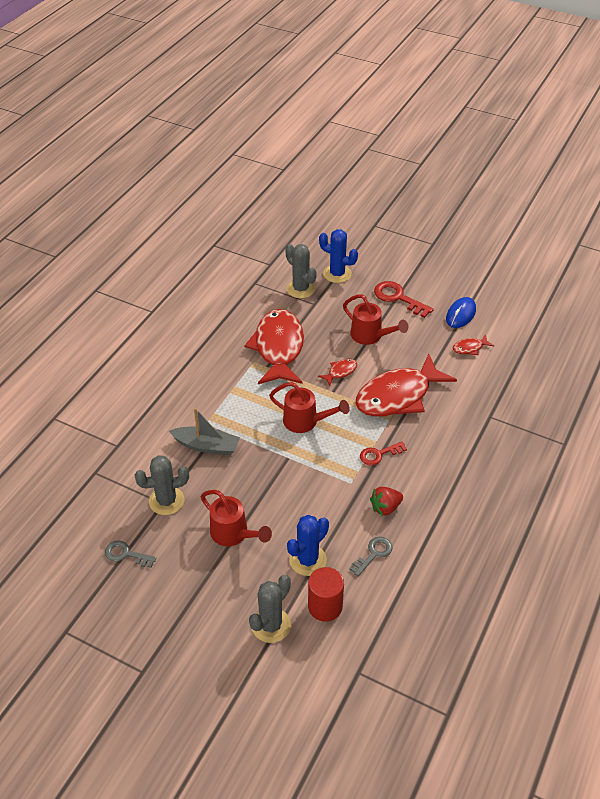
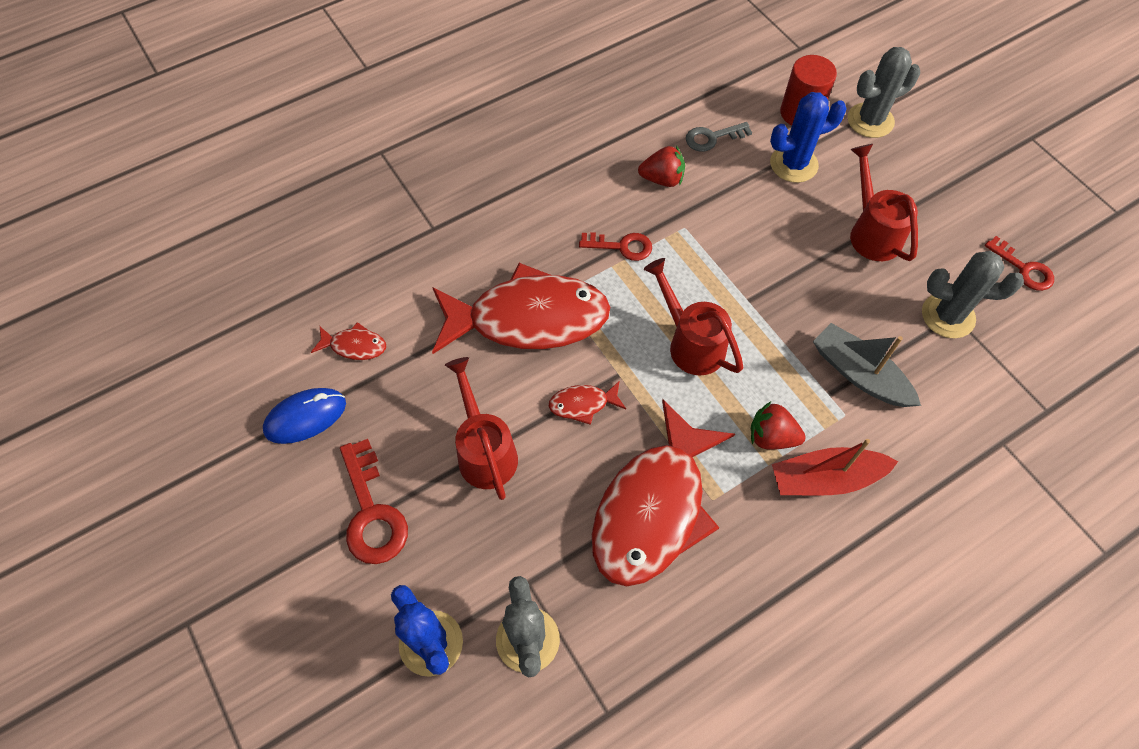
camera: 150 degrees left, 15 degrees up
grey key [105,540,157,568] -> red key [985,236,1054,291]
none -> red strawberry [751,401,806,450]
none -> red boat [772,439,898,496]

